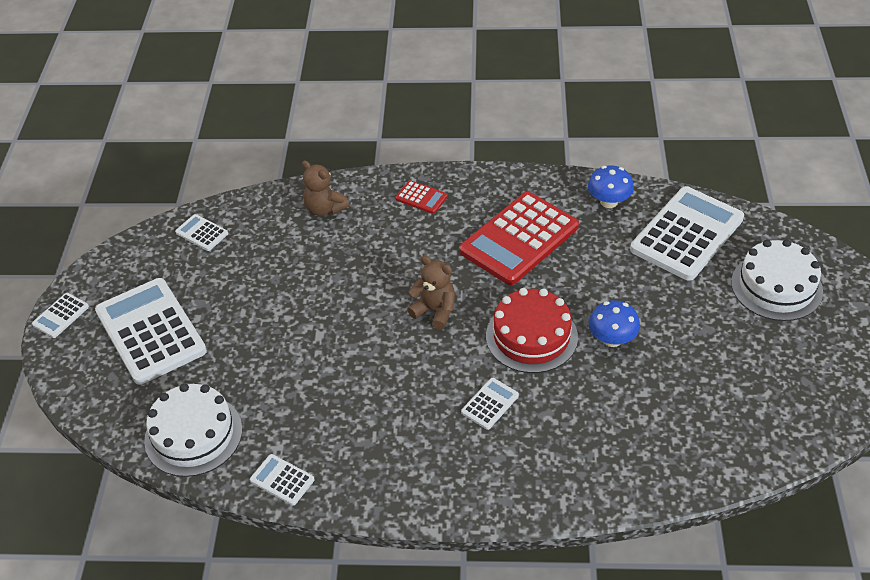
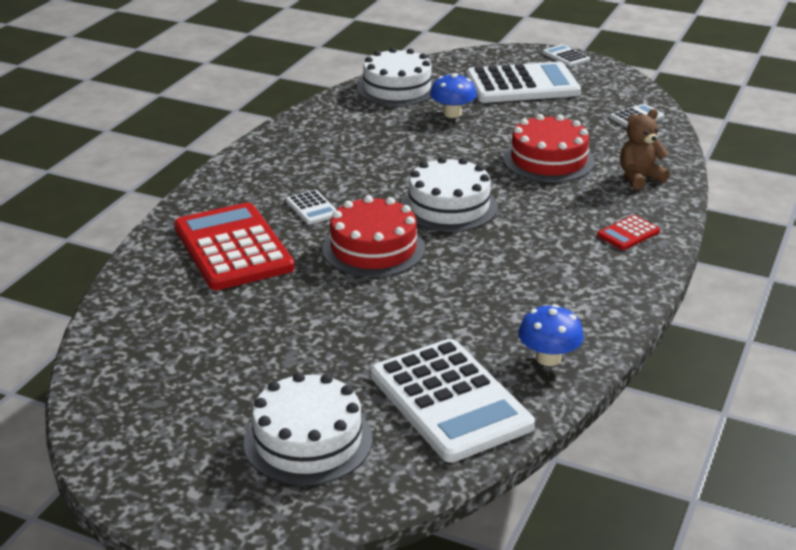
camera: 110 degrees right, 15 degrees down
white calculator [250,454,315,505] -> none
brown teddy bear [407,256,455,330] -> white cake [401,156,498,232]
red calculator [459,192,579,285] -> red calculator moved to [174,203,295,290]
blue mushroom [588,300,640,347] -> blue mushroom moved to [430,73,477,118]
none -> red cake [503,114,595,182]

